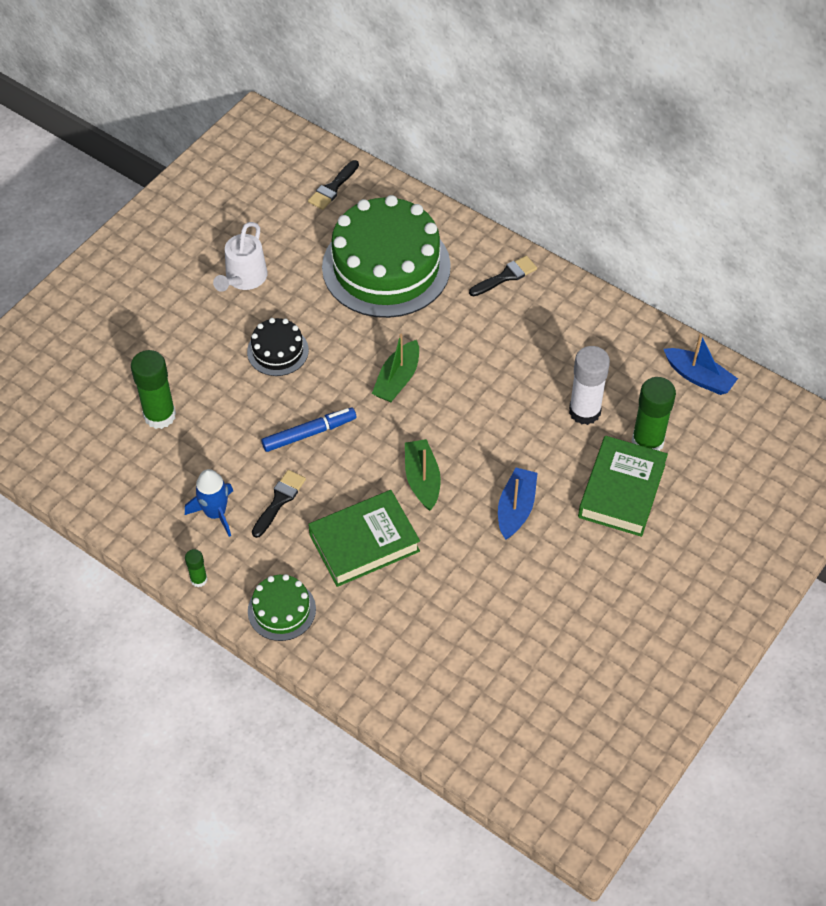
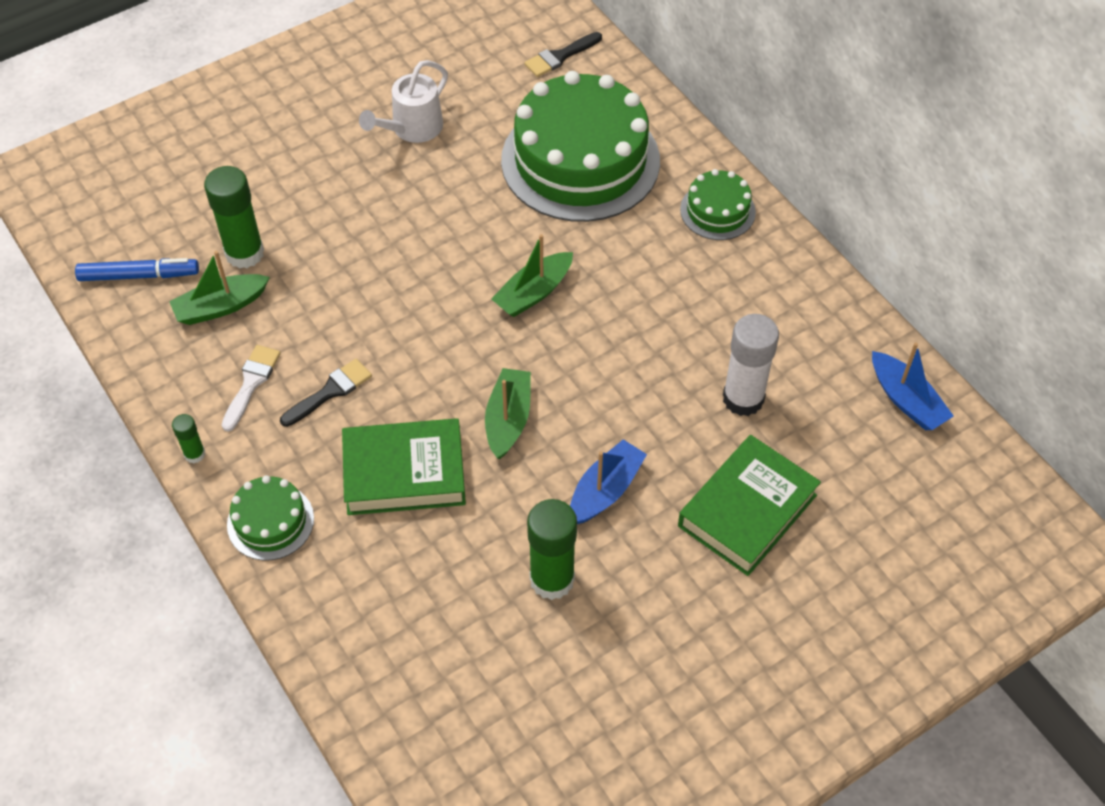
camera: 20 degrees right, 0 degrees up
blue rocket [185,469,233,537] -> white brush [222,345,281,432]
black cake [247,318,309,376] -> none
blue marker [261,408,356,452] -> blue marker moved to [75,258,199,281]
black brush [469,256,537,296] -> green cake [680,169,756,240]
green glue stick [631,377,676,451] -> green glue stick moved to [527,499,577,600]
none -> green boat [169,251,270,325]

